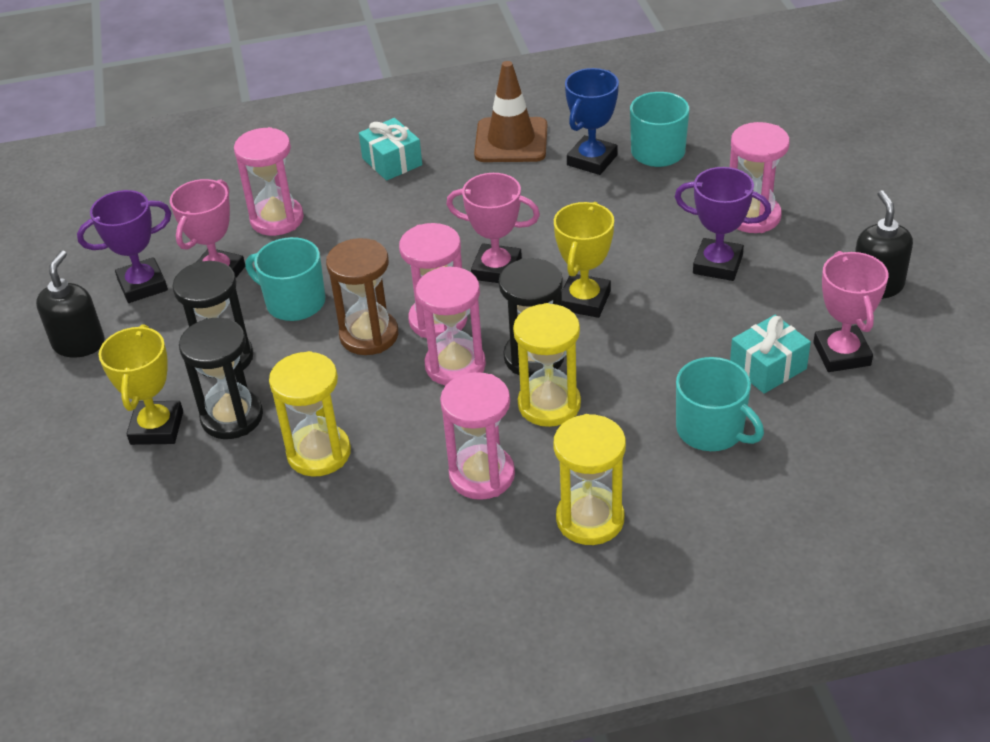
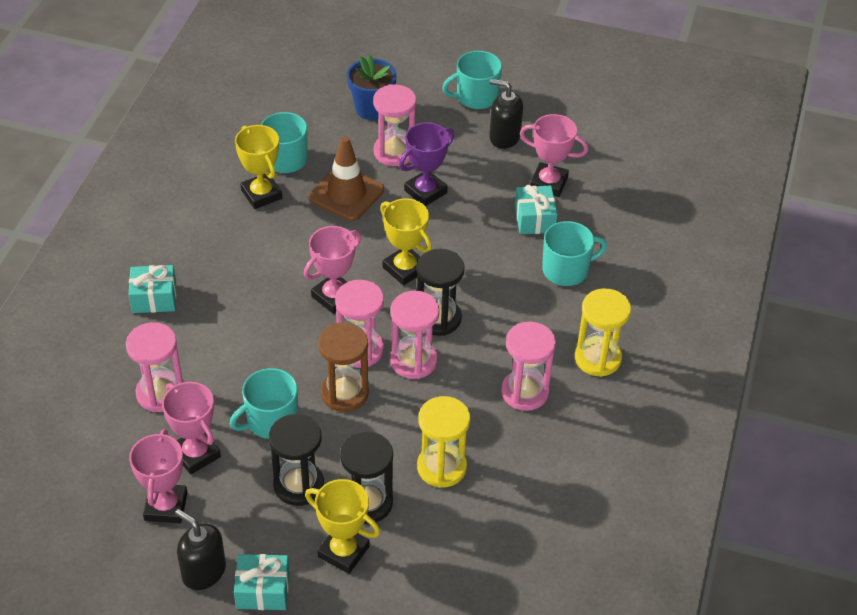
camera: 65 degrees left, 5 degrees up
purple trophy [77,190,171,303] -> pink trophy [129,429,188,523]
brown traffic cone [474,61,547,162] -> brown traffic cone moved to [308,136,384,221]
yellow hourglass [513,303,581,427] -> none
blue trophy [565,68,619,175] -> yellow trophy [235,125,282,209]
none -> turquoise gift [234,554,290,610]
none -> blue flower pot [347,55,396,120]
none -> turquoise mug [442,51,502,109]

